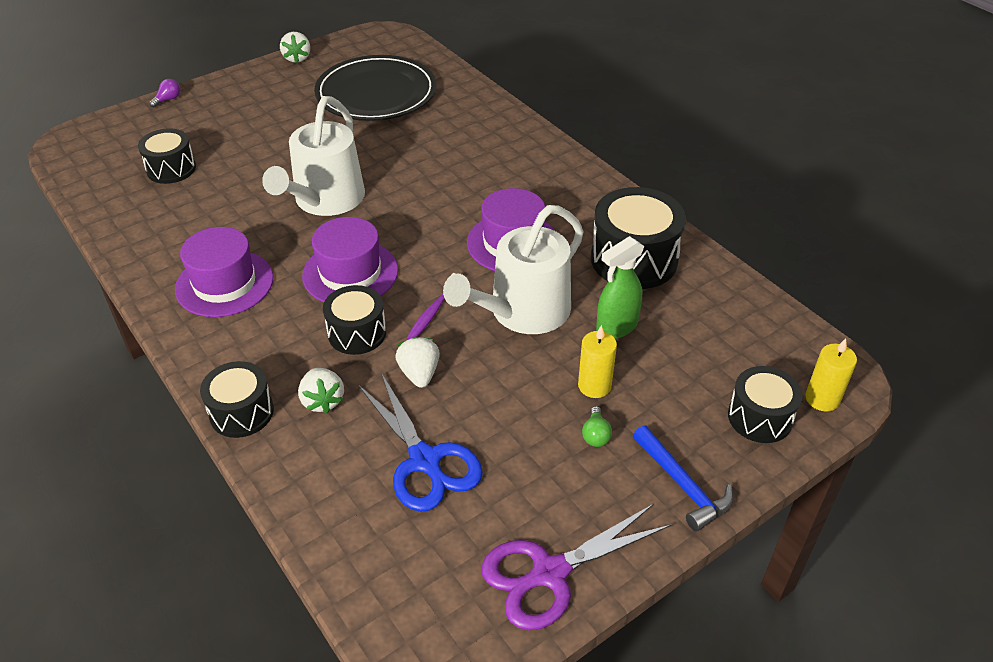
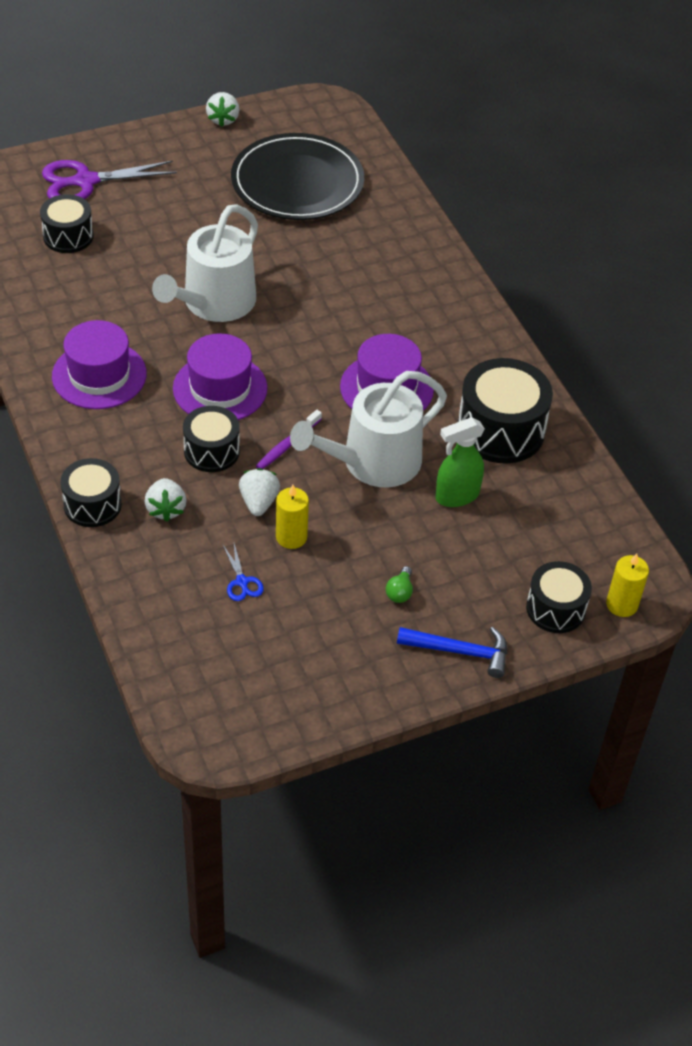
camera: 10 degrees right, 5 degrees up
purple light bulb [149,79,181,108] -> none
blue scissors [358,373,483,512] -> blue scissors [223,544,264,601], size x0.46
purple scissors [481,504,672,630] -> purple scissors moved to [42,160,177,199]
yellow candle [578,325,617,398] -> yellow candle moved to [276,485,309,549]
blue hammer [633,425,733,531] -> blue hammer turned 60 degrees counterclockwise [397,627,507,678]

